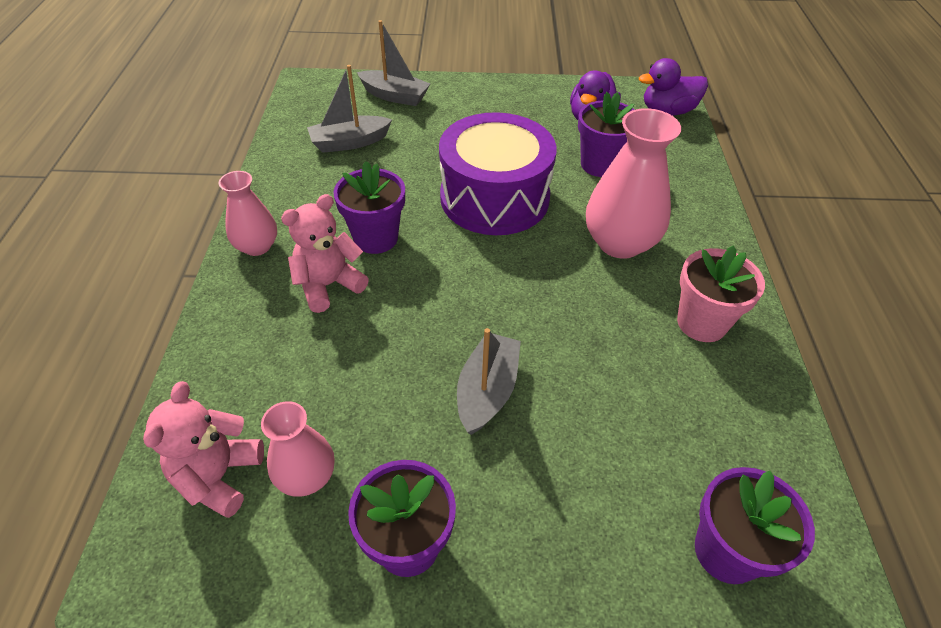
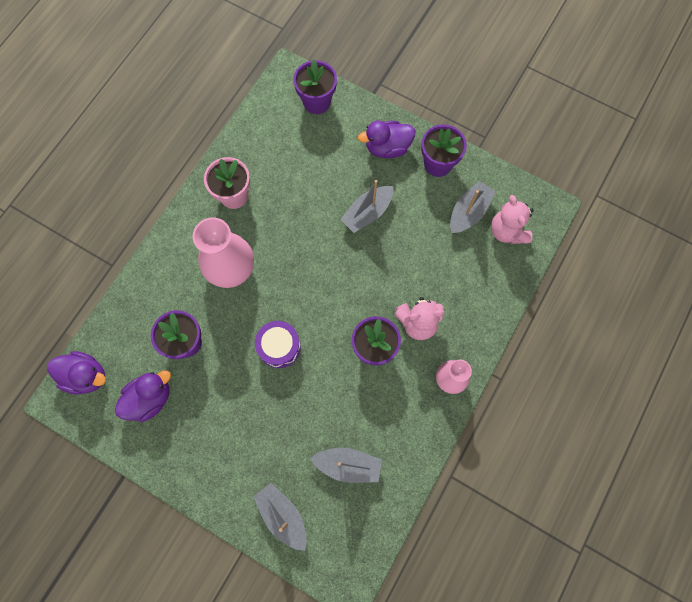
camera: 150 degrees left, 25 degrees up
pink teddy bear [143,381,264,518] -> pink teddy bear turned 120 degrees clockwise [491,195,533,244]
pink vase [261,401,335,497] -> grey boat [450,181,496,233]
purple drum [439,112,557,235] -> purple drum [255,321,301,368], size x0.53
none -> purple duck [358,121,415,158]

